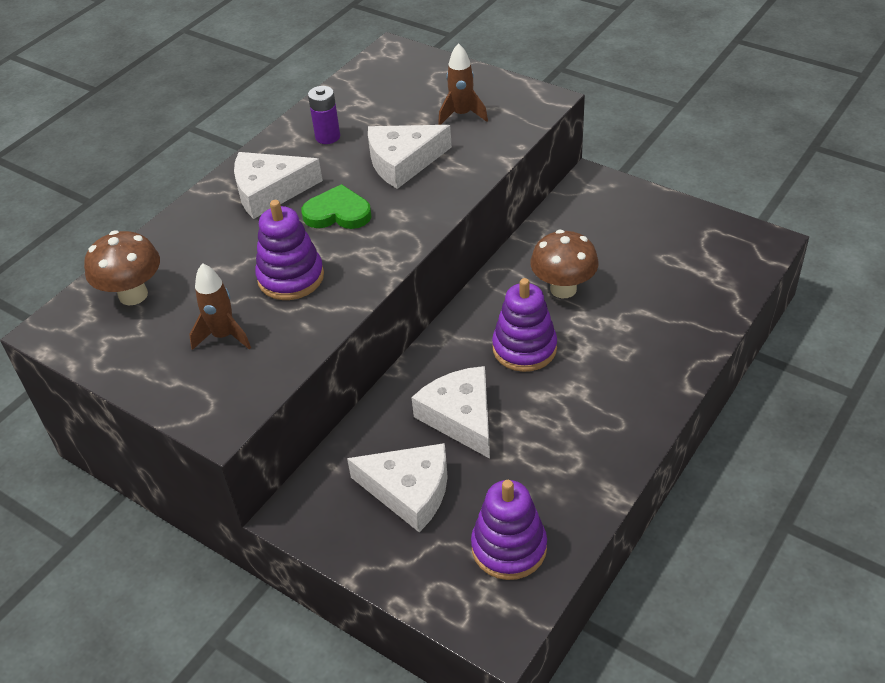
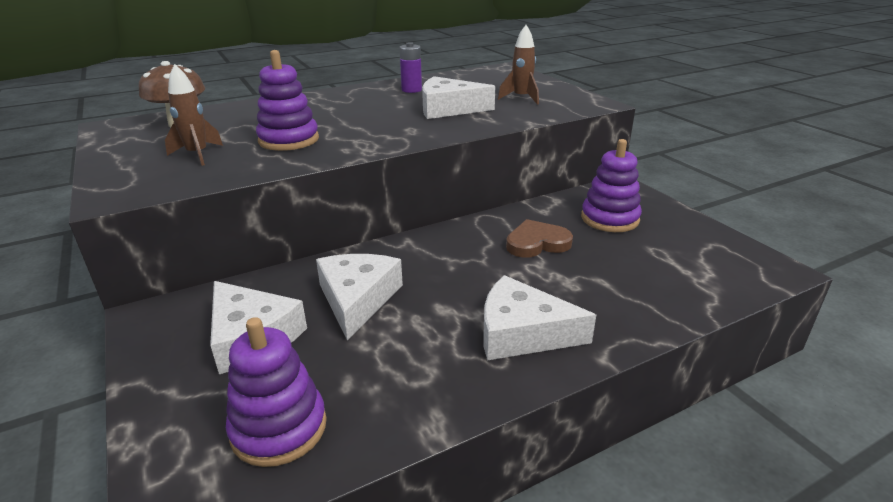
camera: 25 degrees right, 15 degrees down
white cheese [234,152,323,219] -> white cheese moved to [484,275,596,361]
green heart [302,184,372,229] -> none
purple stacking toy [492,278,557,372] -> purple stacking toy moved to [581,139,642,232]
brown mushroom [530,230,599,299] -> brown heart [506,219,573,258]

